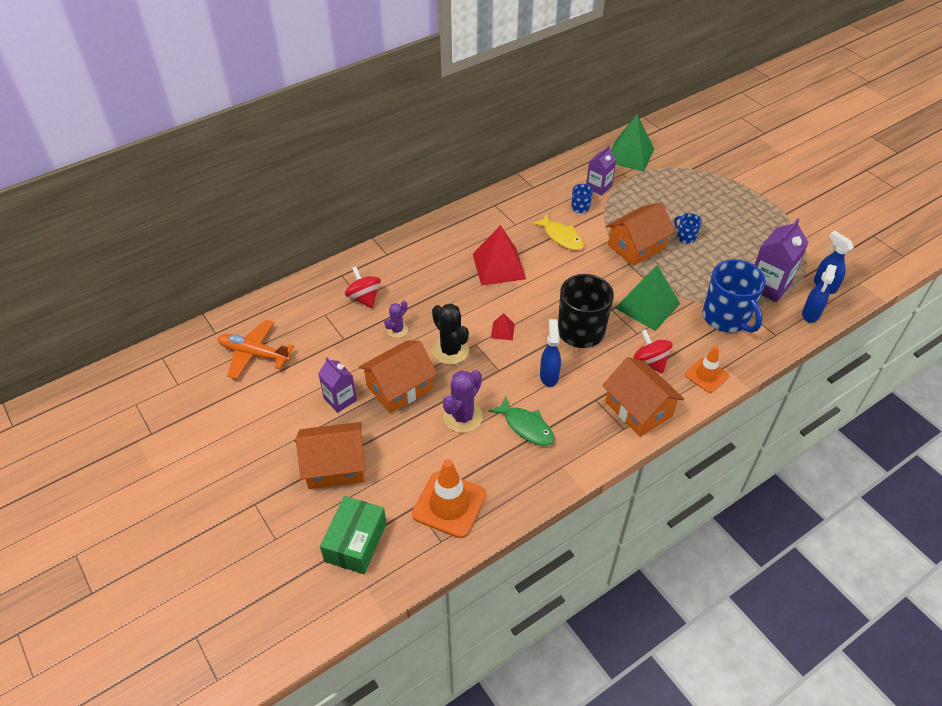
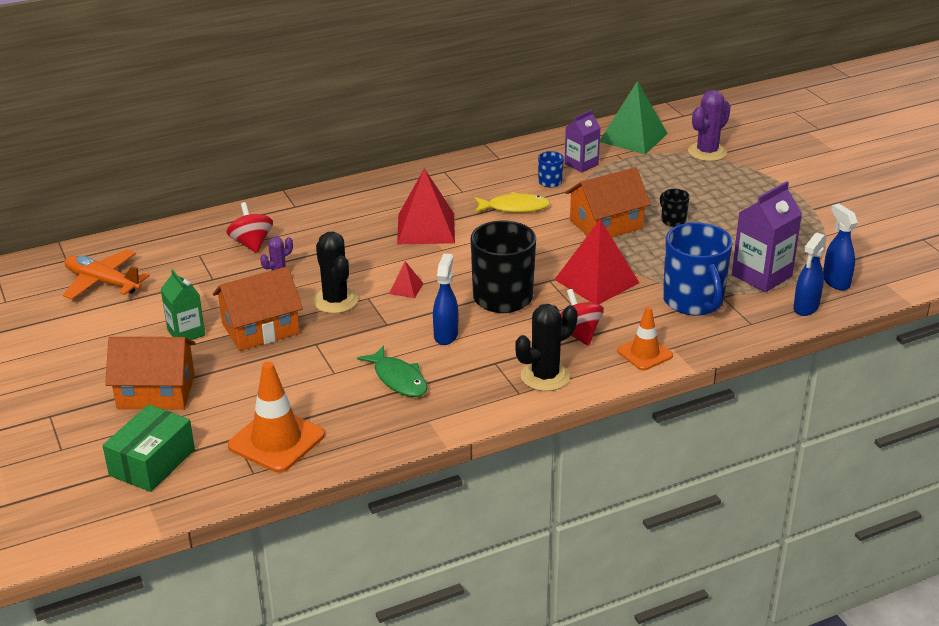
camera: 10 degrees right, 15 degrees down
purple carton [318,357,357,413] -> green carton [160,269,205,340]
purple cactus [443,370,483,433] -> purple cactus moved to [688,90,731,161]
yellow fish [531,214,584,250] -> yellow fish turned 60 degrees counterclockwise [474,192,551,213]
orange house [602,357,684,437] -> black cactus [516,304,578,391]
green pyramid [615,265,680,331] -> red pyramid [554,219,639,304]
blue mug [674,213,702,243] -> black mug [660,189,690,227]

